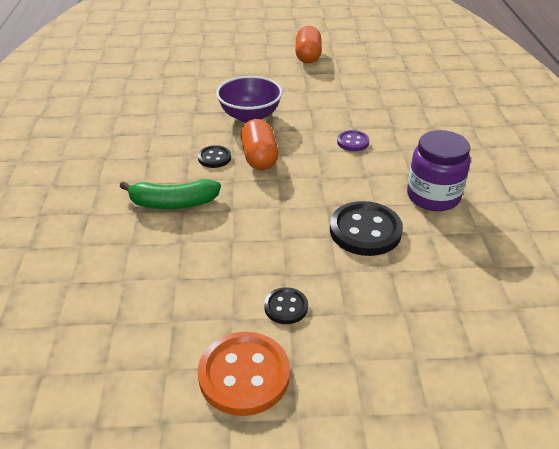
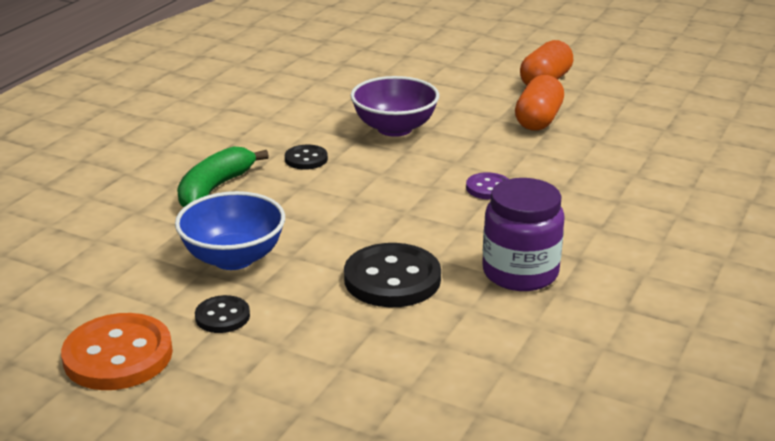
camera: 30 degrees right, 10 degrees down
green banana [120,179,221,209] -> green banana turned 90 degrees clockwise [177,146,269,207]
orange capsule [241,119,278,170] -> orange capsule moved to [515,75,564,131]
none -> blue bowl [175,191,285,270]

